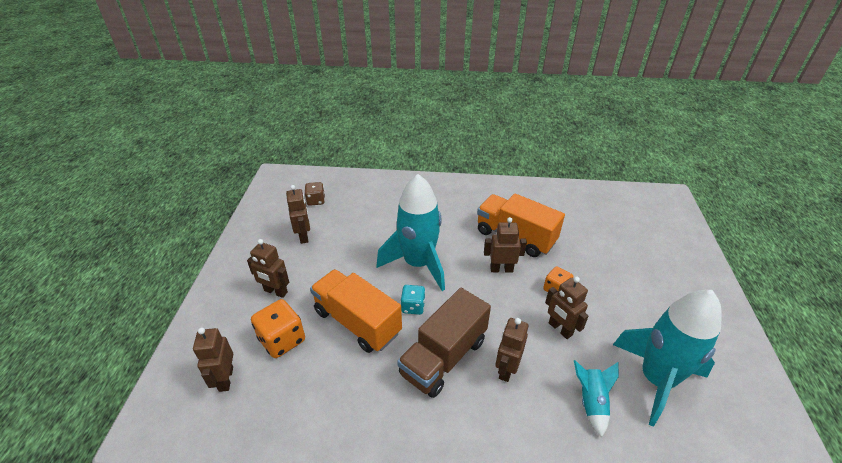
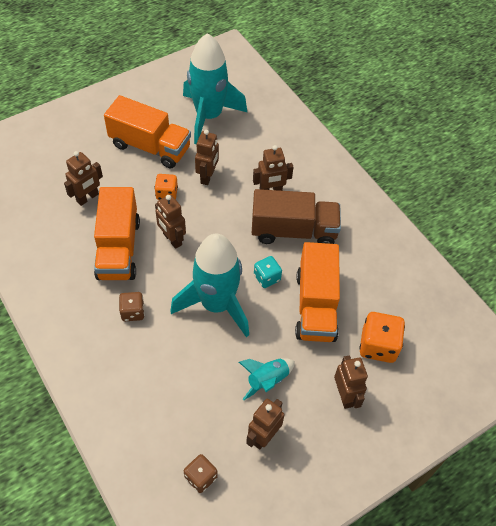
camera: 130 degrees left, 15 degrees up
brown robot [193,327,233,392] -> brown robot moved to [64,151,103,206]
turquoise rocket [574,360,619,438] -> turquoise rocket moved to [239,359,295,400]
none -> orange truck [104,95,191,169]
none -> brown dice [119,292,145,321]

